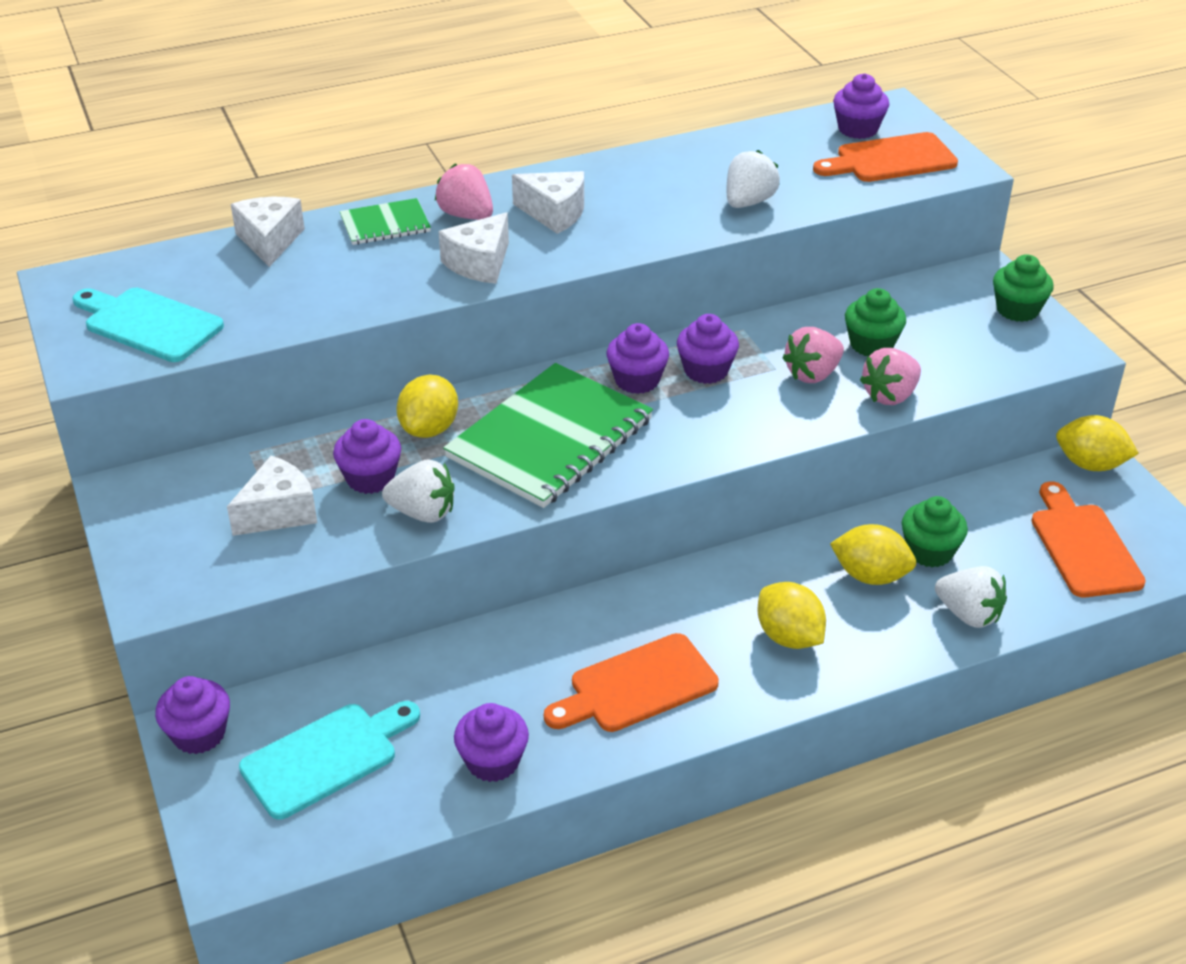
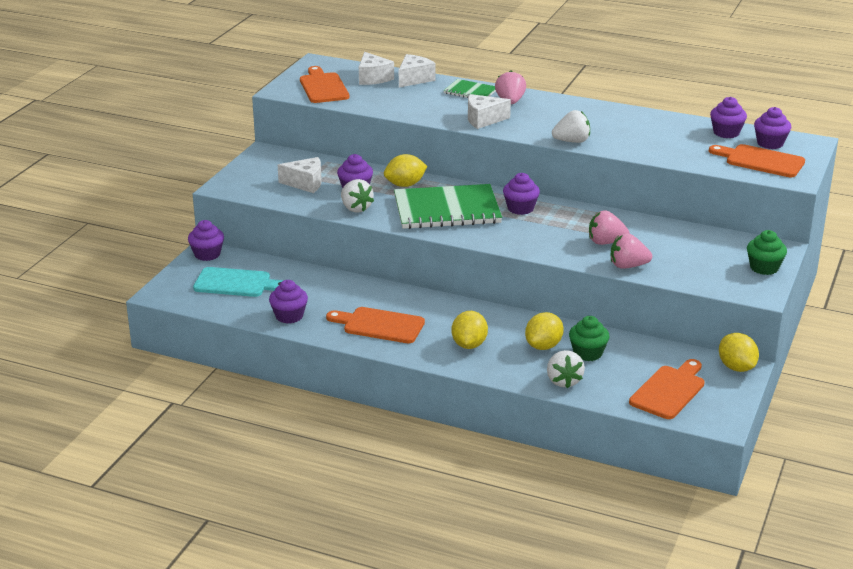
camera: 45 degrees right, 10 degrees down
turquoise cutting board [72,288,224,362] -> orange cutting board [300,66,349,103]
white cheese [512,171,584,234] -> white cheese moved to [359,52,394,85]
purple cupcake [677,314,739,384] -> purple cupcake moved to [710,97,747,138]
white strawberry [727,150,780,208] -> white strawberry moved to [552,110,590,143]
yellow lemon [830,524,916,585] -> yellow lemon turned 60 degrees clockwise [525,312,564,350]
green cupcake [845,288,906,356] -> none

